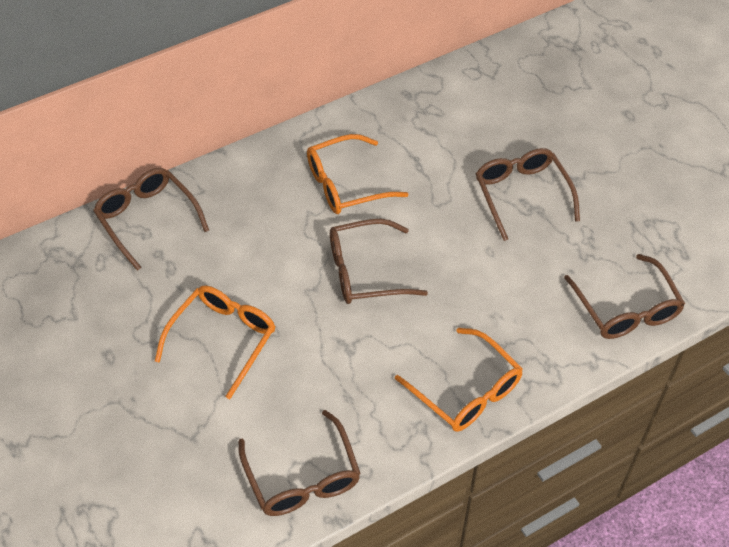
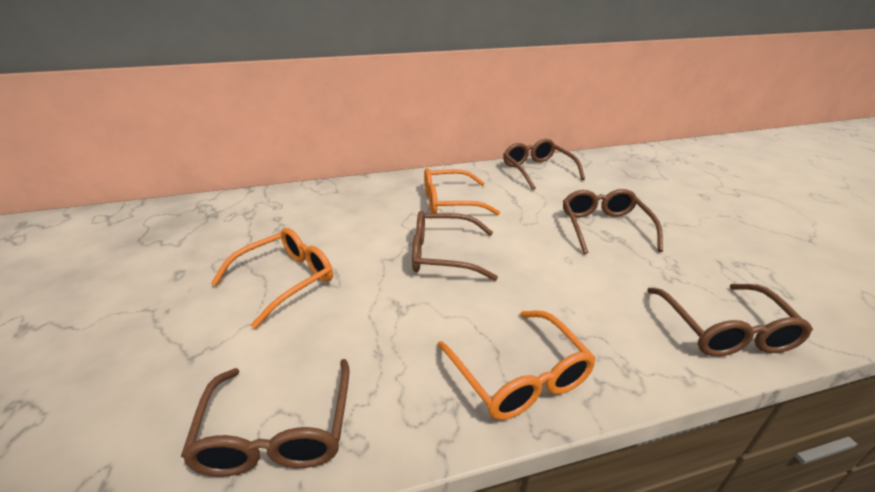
camera: 15 degrees right, 20 degrees down
brown glasses [93,168,209,271] -> brown glasses moved to [503,139,585,190]

